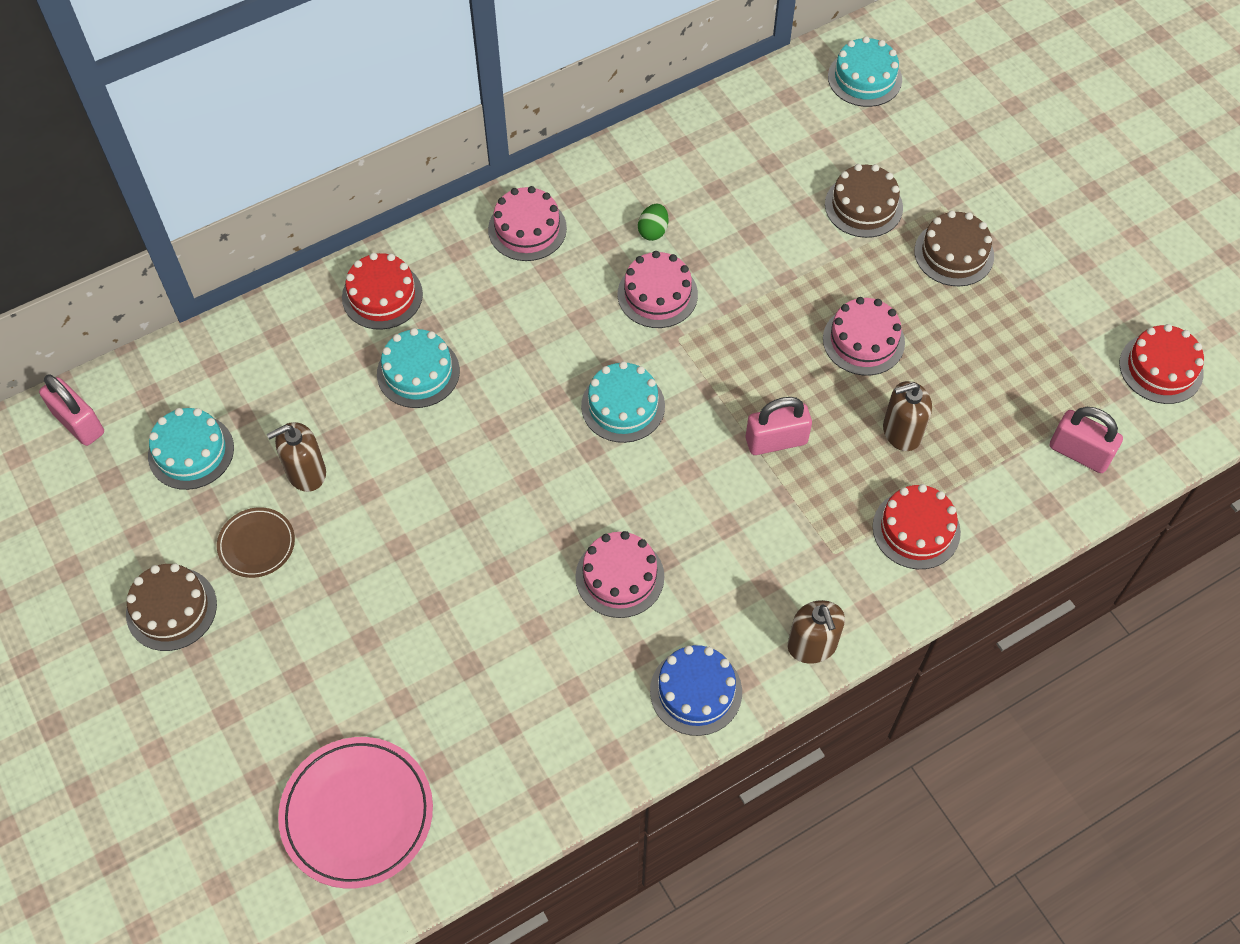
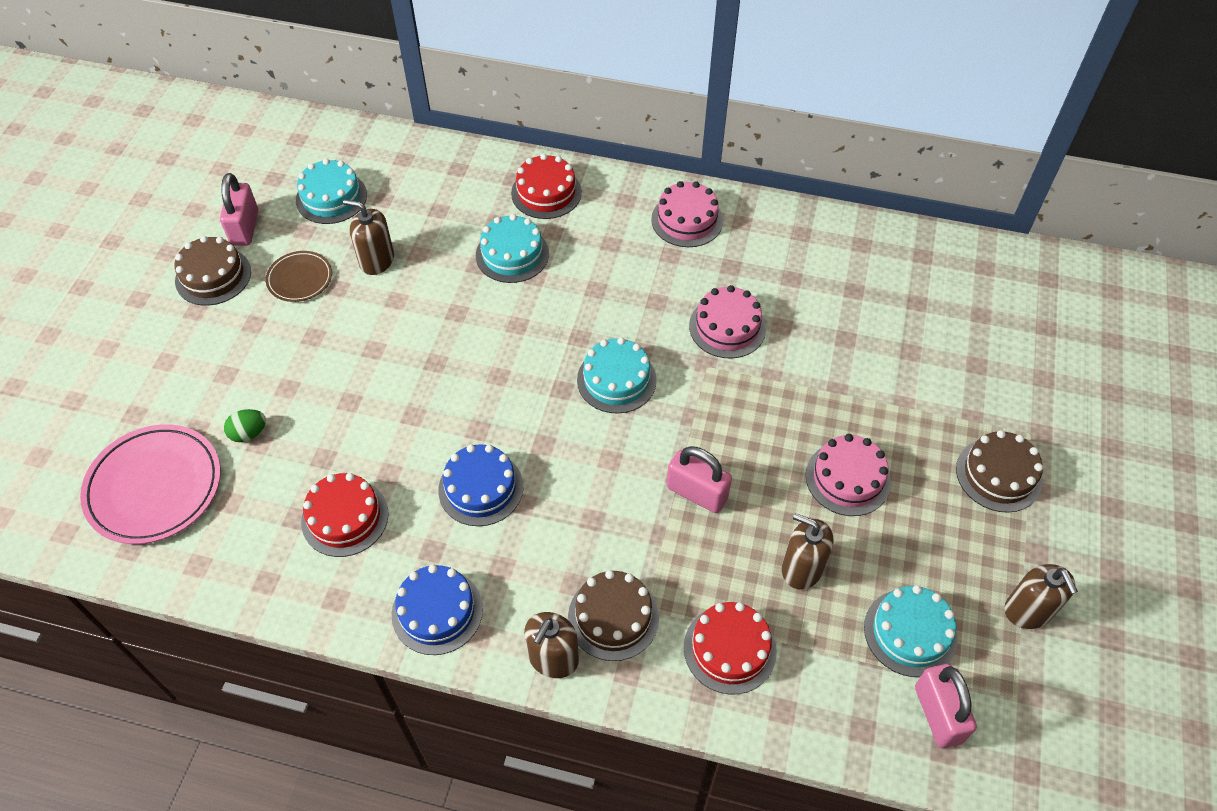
camera: 45 degrees right, 5 degrees down
pink padlock [39,375,104,446] -> pink padlock moved to [220,173,258,246]
pink cake [575,531,664,618] -> blue cake [438,444,523,526]
green egg [638,204,668,241] -> green egg moved to [224,409,266,442]
brown cake [825,164,903,238] -> brown cake moved to [568,570,659,661]
turquoise cake [828,36,902,107] -> turquoise cake moved to [864,585,957,677]
red cake [1119,324,1204,404] -> red cake moved to [301,473,389,557]
none -> brown soap dispenser [1004,564,1078,629]

